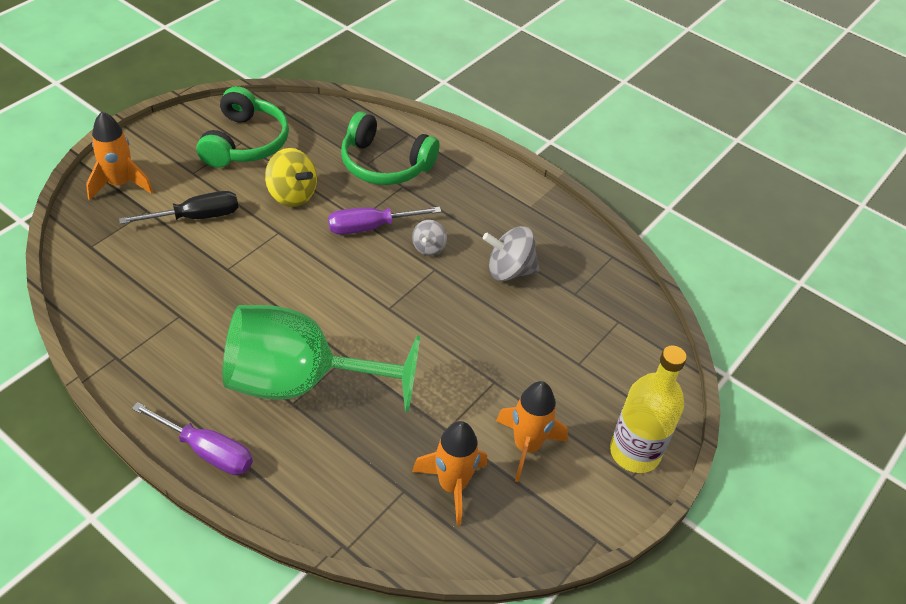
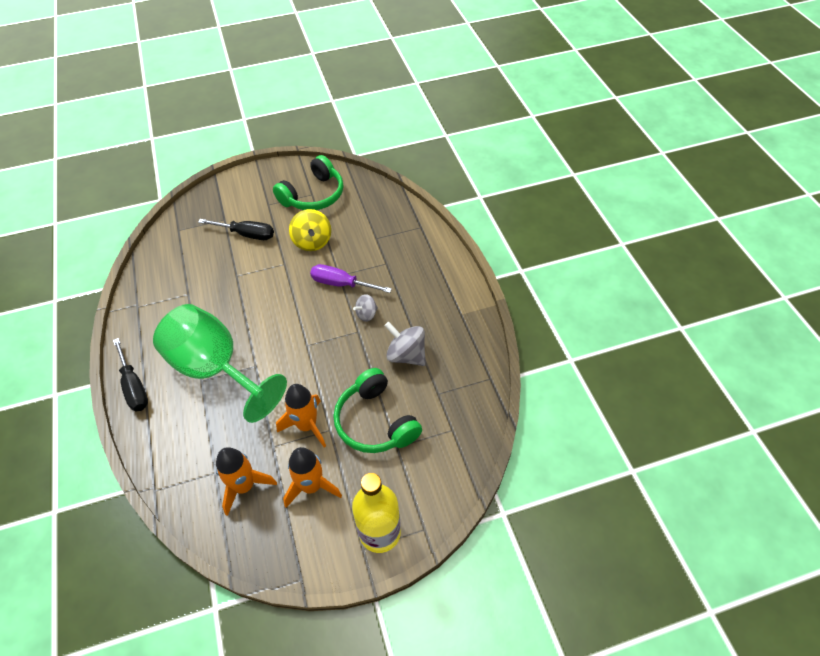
camera: 40 degrees right, 5 degrees up
orange rocket [86,111,153,200] -> orange rocket moved to [276,384,326,448]
purple screwdriver [132,402,253,475] -> black screwdriver [113,338,148,411]
green headphones [341,111,439,185] -> green headphones moved to [334,368,422,453]

